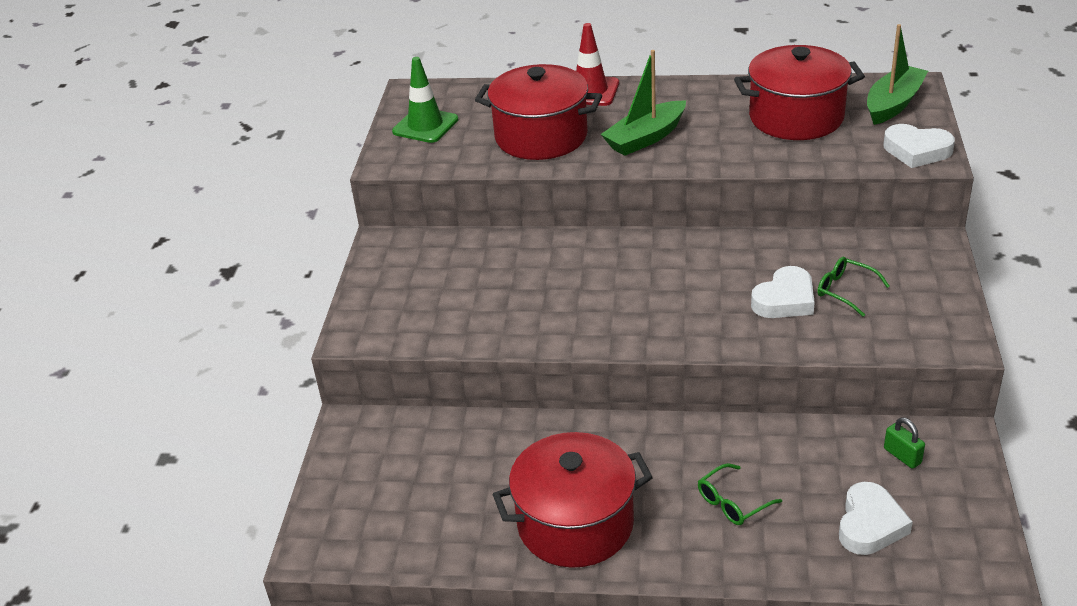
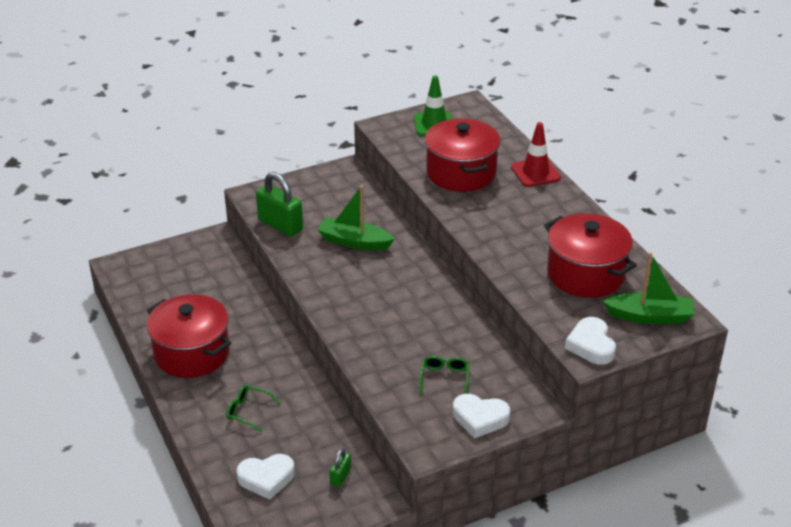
camera: 55 degrees right, 0 degrees up
green boat [601,50,686,156] -> green boat moved to [317,186,395,250]
white heart [751,266,815,318] -> white heart moved to [453,394,510,438]
none -> green padlock [256,172,303,237]

